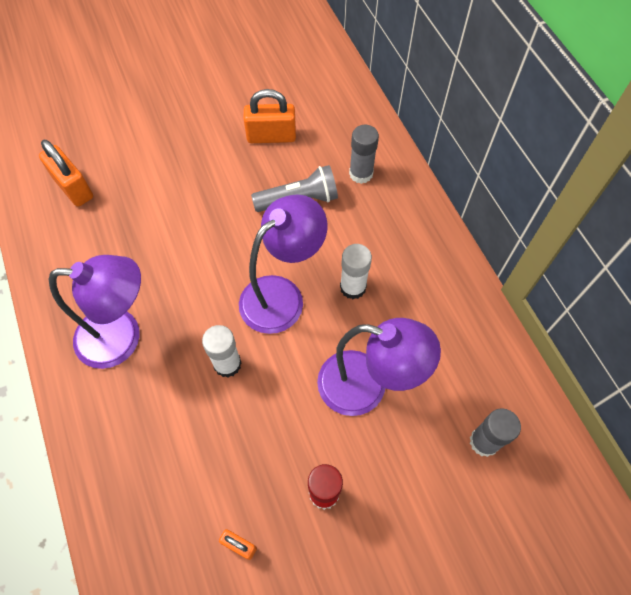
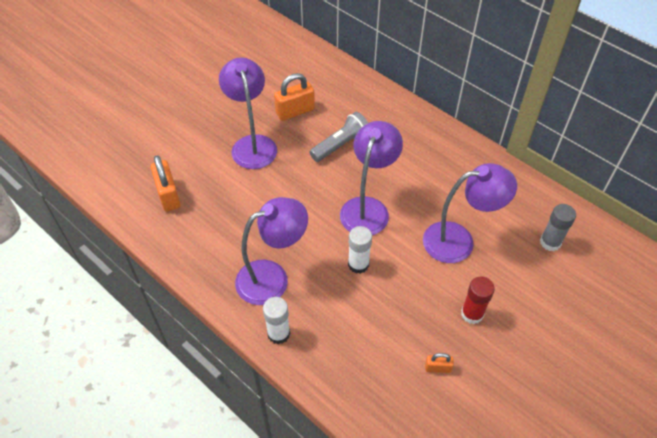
camera: 25 degrees left, 10 degrees down
orange padlock [39,140,93,207] -> orange padlock turned 45 degrees clockwise [151,155,181,212]
white glue stick [340,244,372,299] -> white glue stick moved to [263,297,290,344]
grey glue stick [349,125,379,184] -> none
none -> purple lamp [219,57,277,169]

